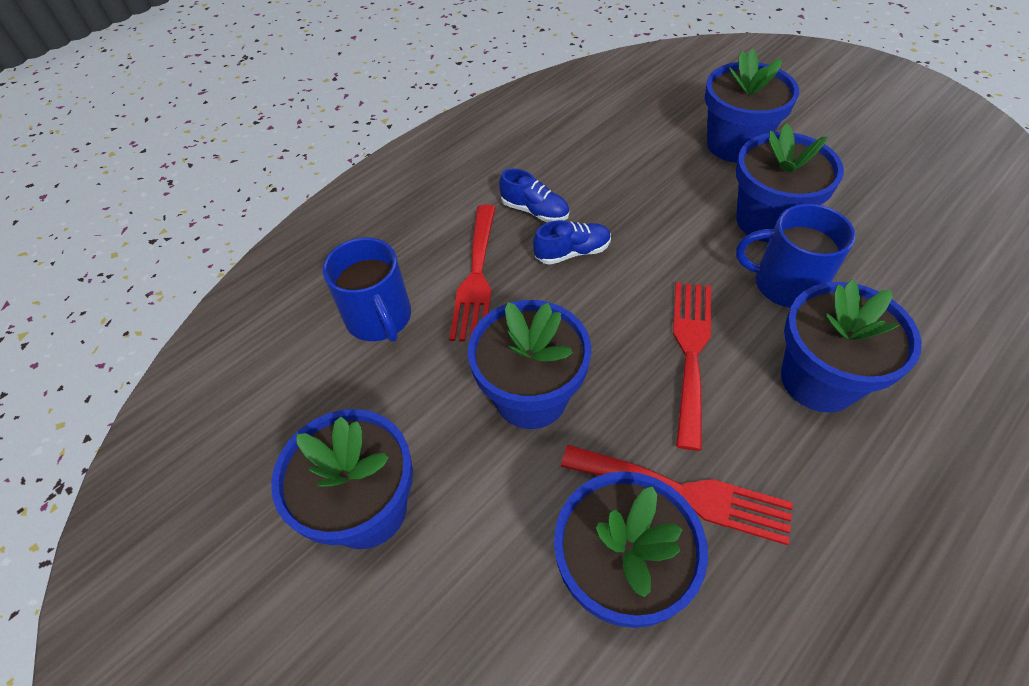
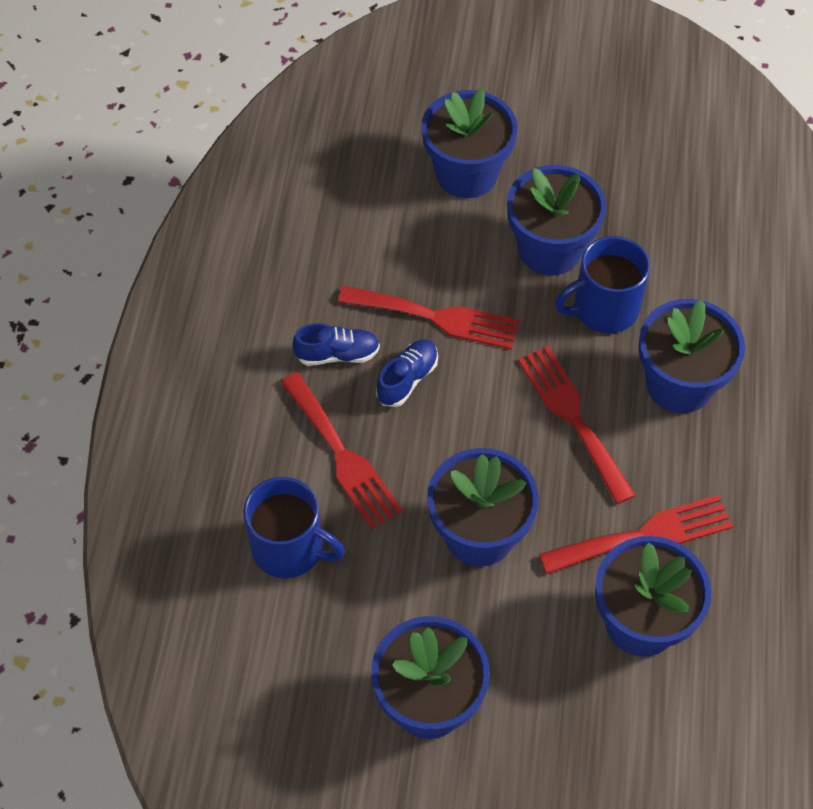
camera: 40 degrees left, 5 degrees up
none -> red fork [338,286,519,349]

